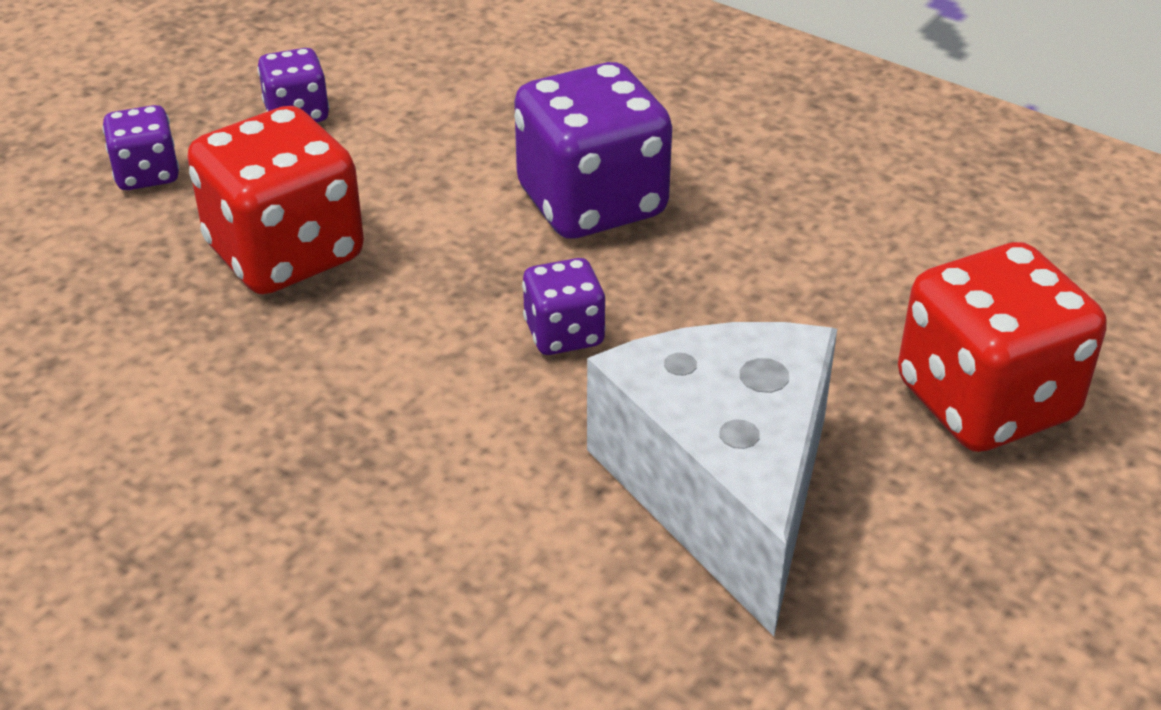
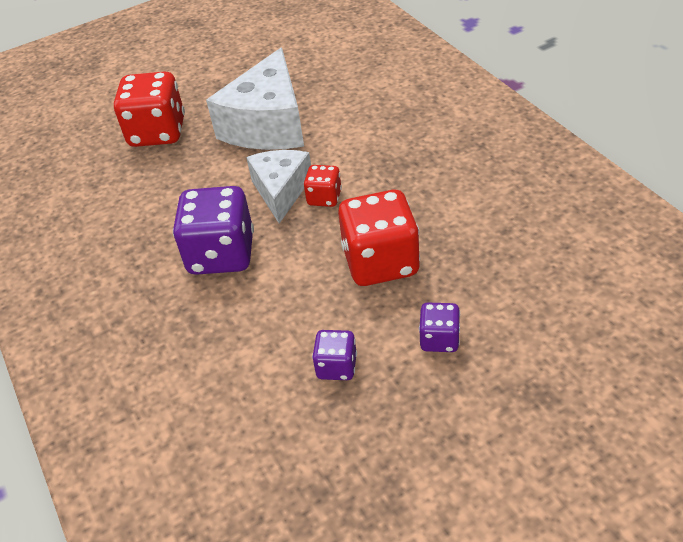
camera: 150 degrees left, 5 degrees up
purple dice [522,258,606,355] -> white cheese [246,150,311,223]
none -> red dice [303,165,342,207]

